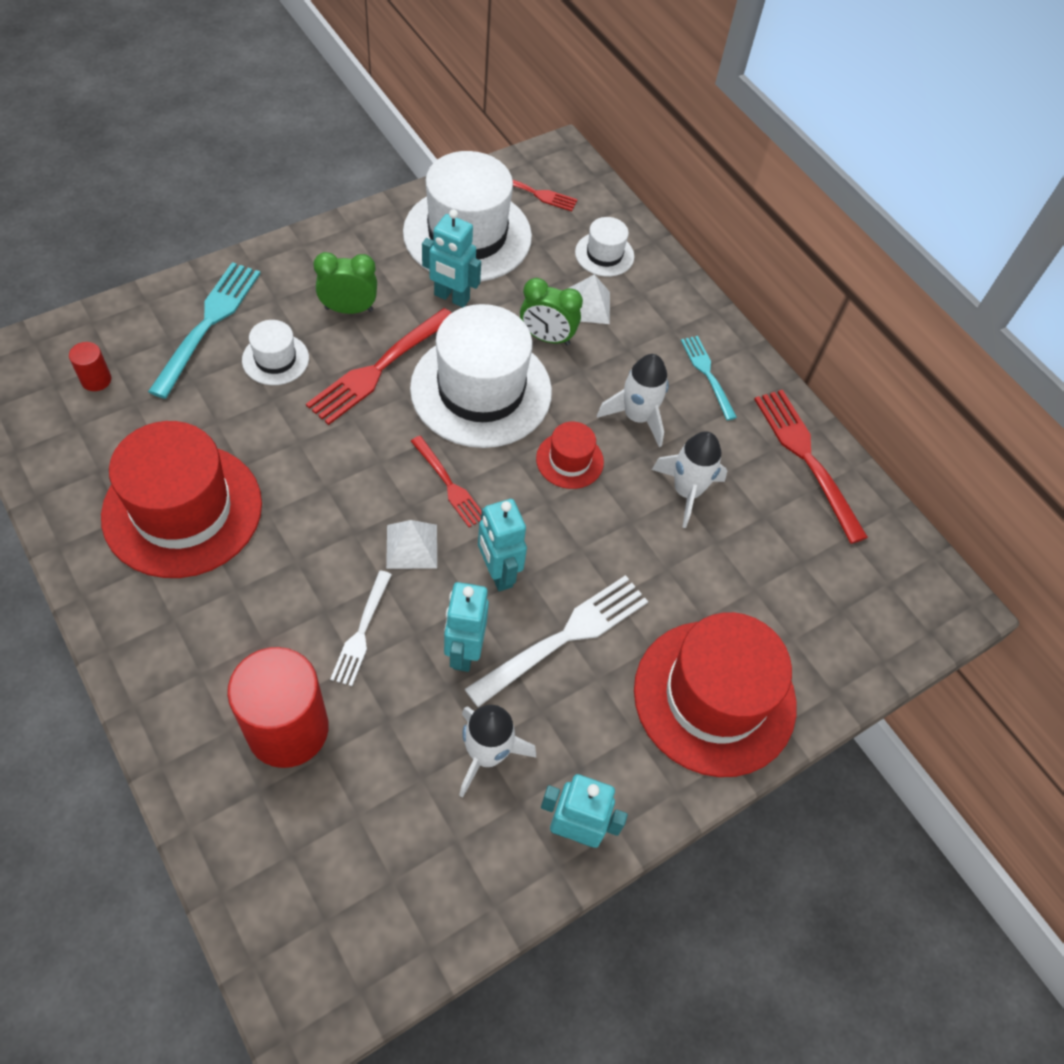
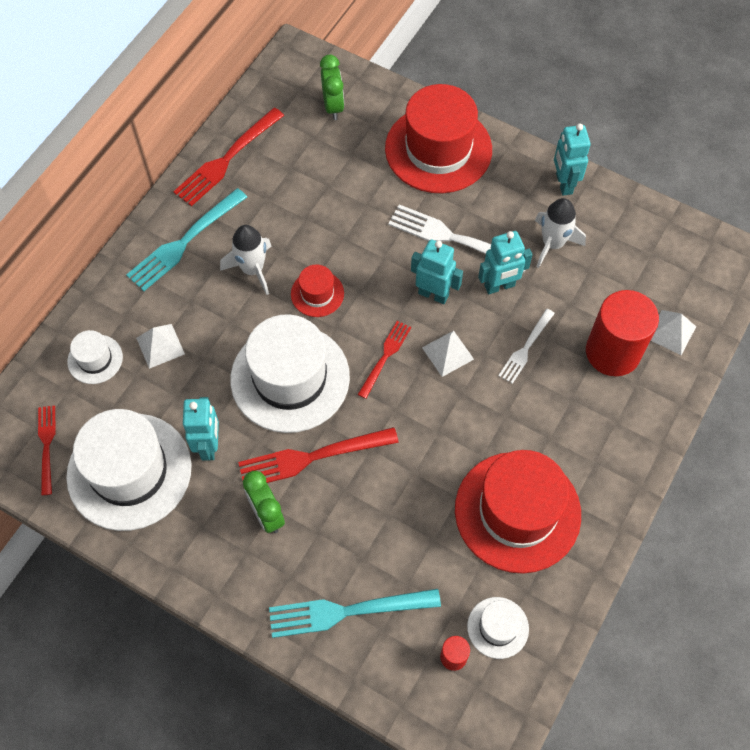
camera: 110 degrees left, 5 degrees up
white hat [242,320,309,385] -> white hat moved to [467,597,529,659]
red fork [306,308,452,425] -> red fork turned 150 degrees clockwise [238,427,399,483]
white fork [330,570,392,686] -> white fork turned 135 degrees clockwise [498,309,555,384]
turquoise robot [478,499,527,591] -> turquoise robot turned 105 degrees counterclockwise [411,239,463,304]
green clock [520,278,583,345] -> green clock moved to [320,55,344,120]
white rocket [652,432,727,528] -> none
turquoise fork [681,336,737,420] -> turquoise fork [126,188,247,291], size x1.67
none -> white pyramid [651,310,696,355]

